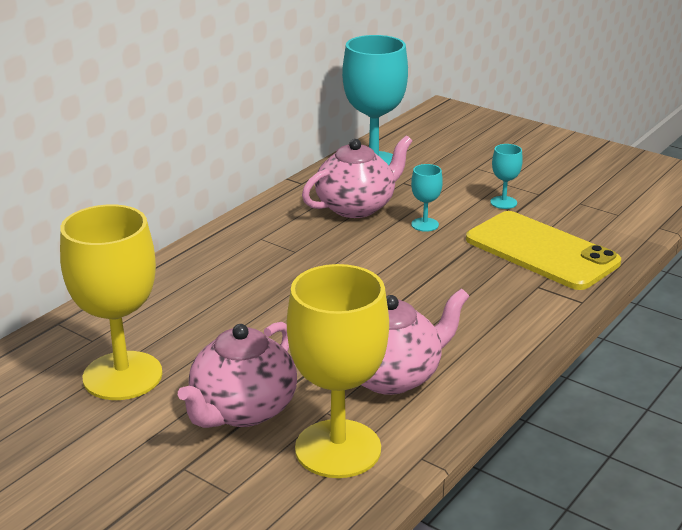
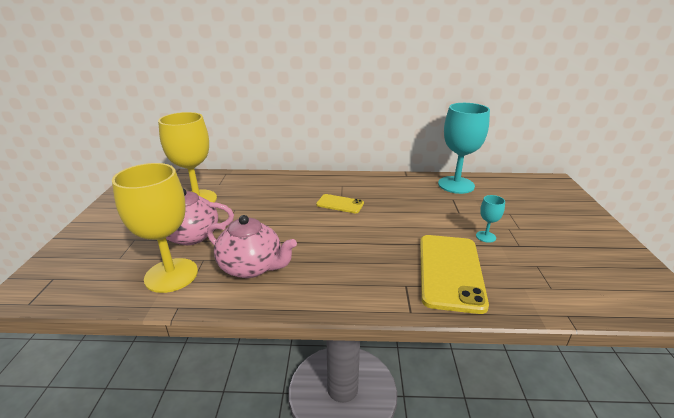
camera: 55 degrees right, 0 degrees up
pink teapot [302,136,412,218] -> none
turquoise goblet [411,164,443,232] -> none
none -> yellow phone [316,194,364,213]

